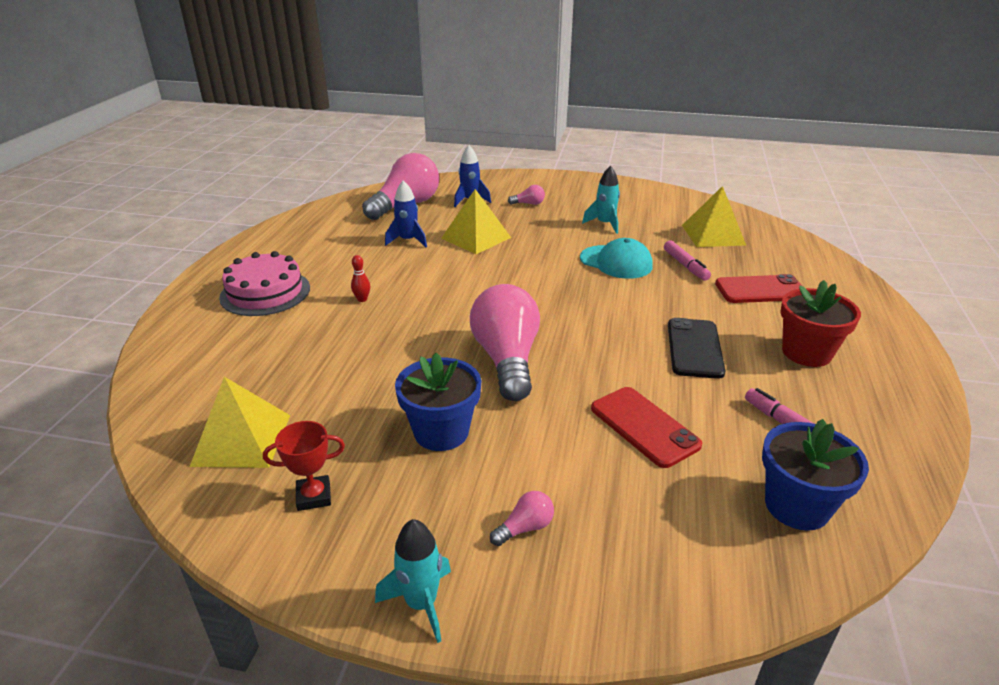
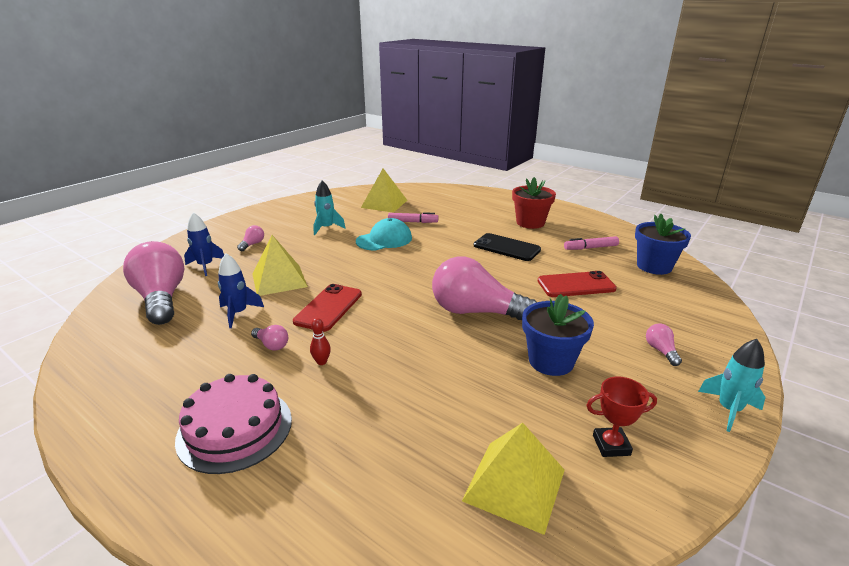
camera: 65 degrees left, 5 degrees down
red trophy [263,421,345,511] -> red trophy turned 75 degrees clockwise [586,376,657,457]
red phone [715,274,802,303] -> red phone moved to [293,284,362,332]
none -> pink light bulb [251,325,288,351]

